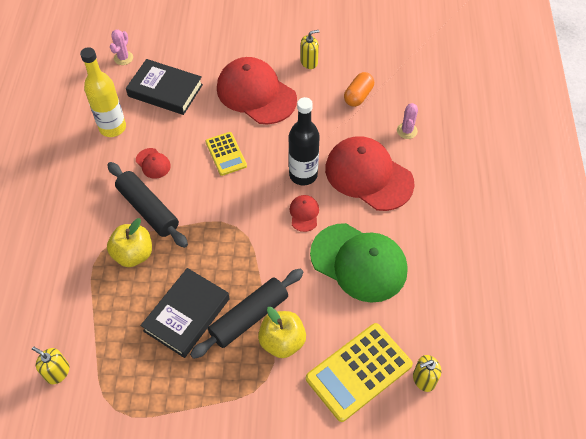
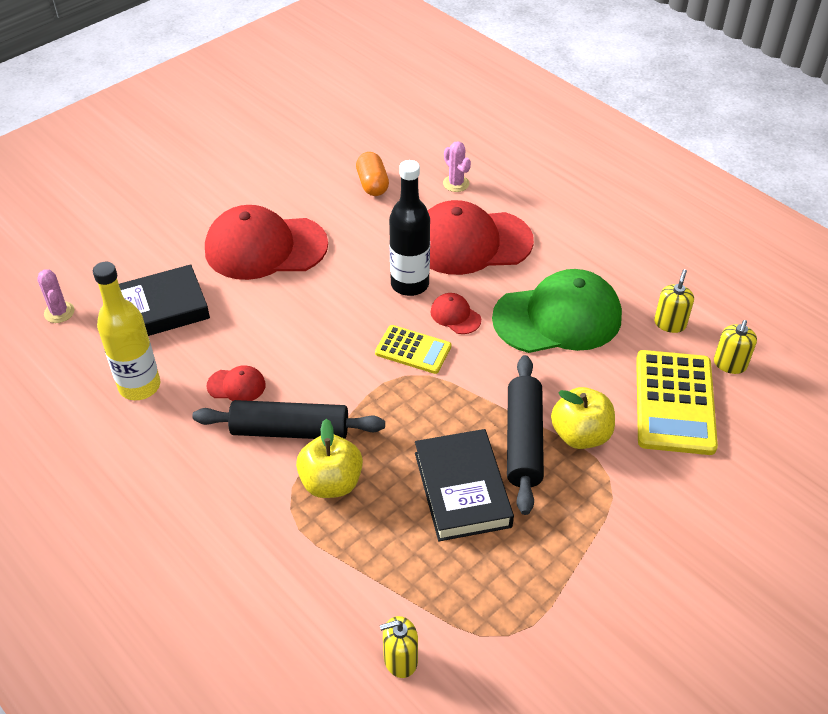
camera: 45 degrees left, 10 degrees down
yellow calculator [206,132,247,176] -> yellow calculator moved to [375,325,451,374]
yellow soap dispenser [300,30,320,69] -> yellow soap dispenser moved to [654,269,694,333]

